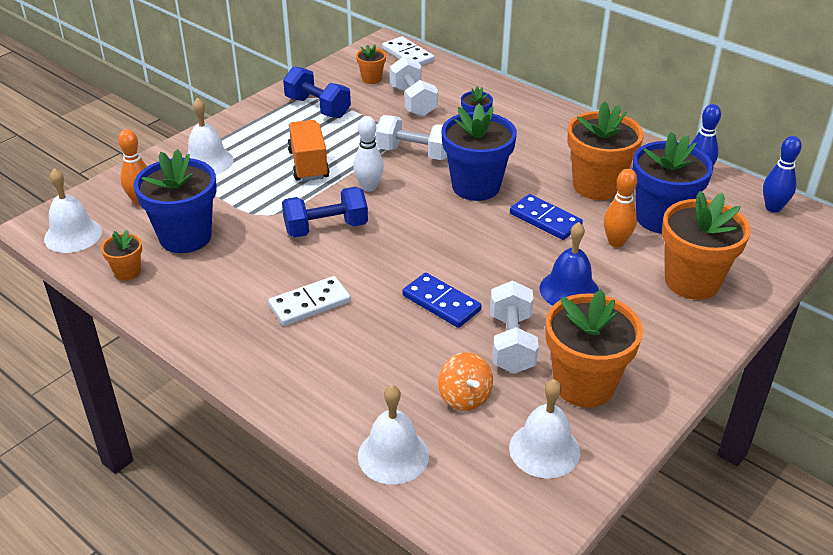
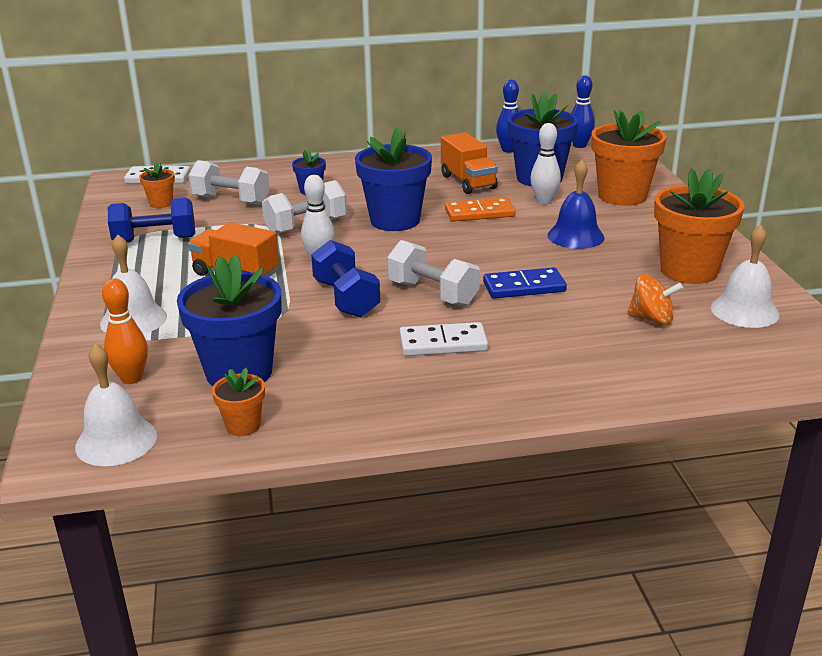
camera: 50 degrees left, 10 degrees down
white domino [268,276,351,326] -> white domino turned 75 degrees clockwise [400,322,488,356]
blue dumbbell [282,187,368,238] -> blue dumbbell turned 45 degrees counterclockwise [311,240,380,318]
white bell [358,385,429,484] -> none
white dumbbell [490,281,539,374] -> white dumbbell moved to [387,240,480,306]
blue domino [510,194,583,240] -> orange domino [445,197,516,222]
orange flower pot [567,101,644,200] -> orange truck [441,132,498,194]
orange bowling pin [604,169,637,247] -> white bowling pin [530,123,561,204]

